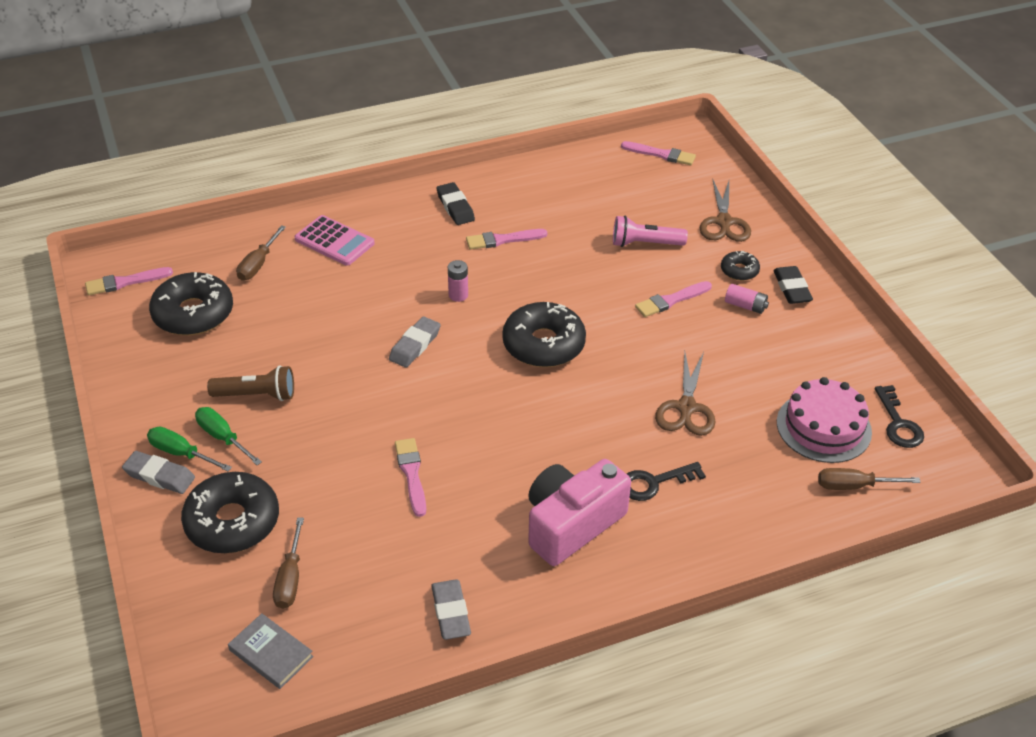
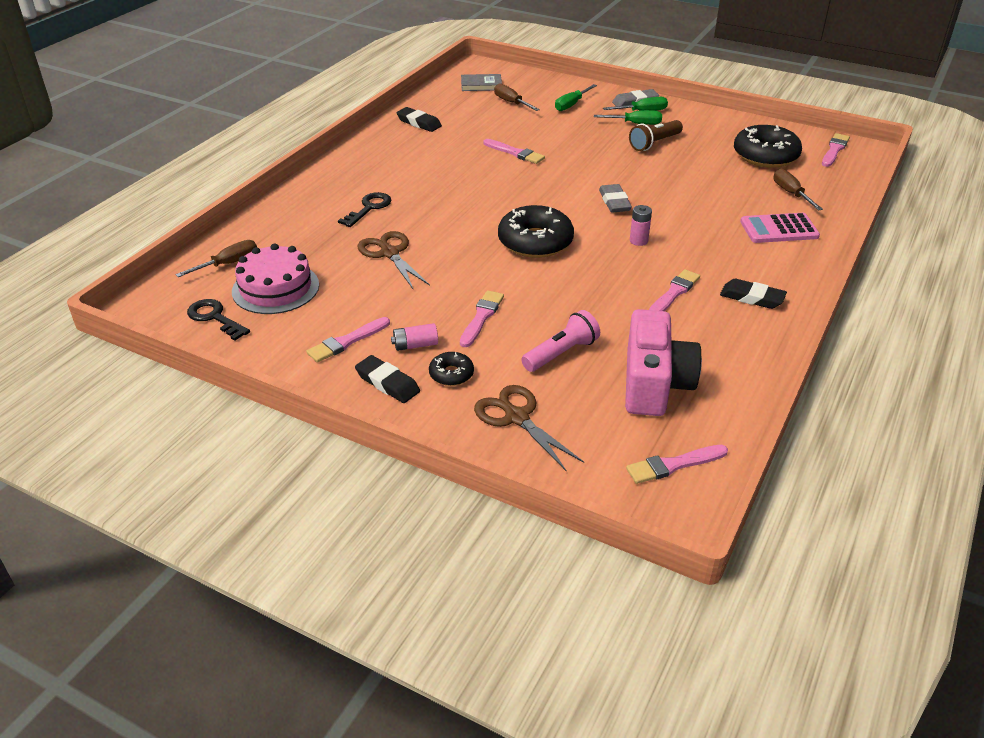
camera: 140 degrees right, 5 degrees down
black donut [181,472,279,553] -> green screwdriver [555,84,597,111]
grey eraser [431,579,471,640] -> black eraser [396,107,442,132]
pink camera [528,459,631,566] -> pink camera moved to [625,309,702,416]
none -> pink brush [306,317,390,363]

